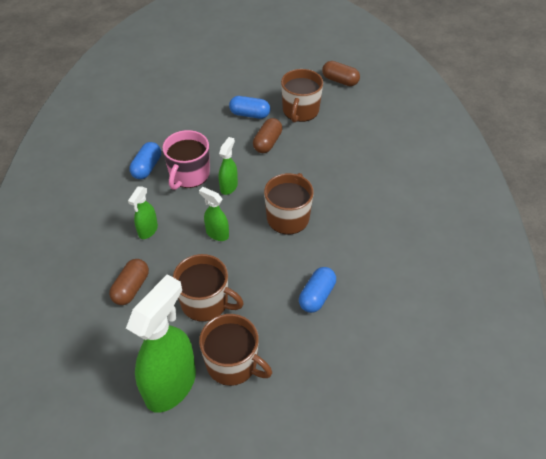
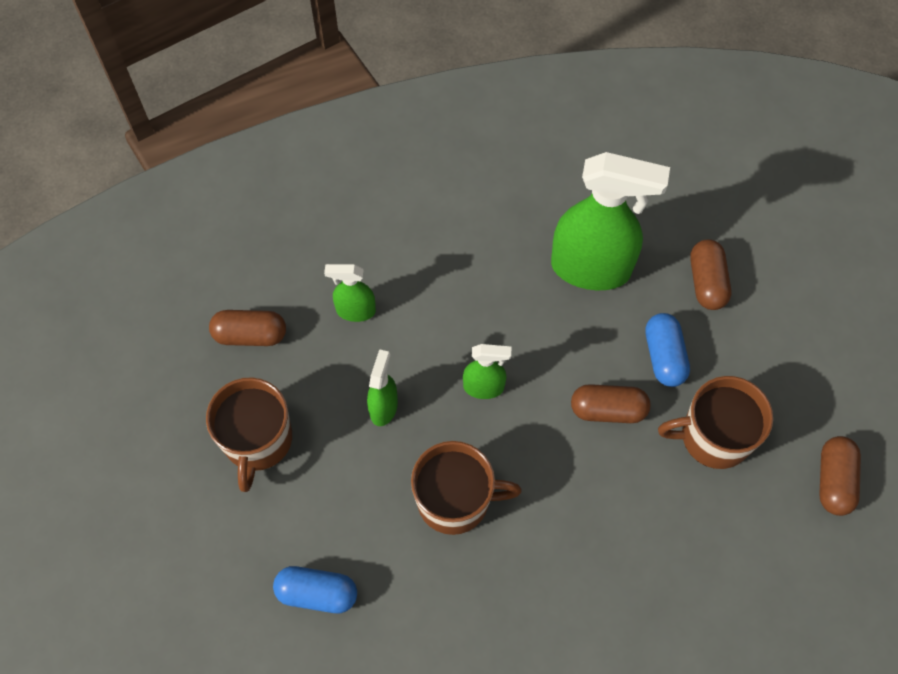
camera: 70 degrees right, 15 degrees up
green spray bottle [126,274,196,413] -> green spray bottle moved to [551,152,670,290]
blue capsule [129,142,161,179] -> none
pink mug [162,130,210,190] -> none
brown mug [199,314,272,386] -> none
none -> brown capsule [690,239,731,310]

